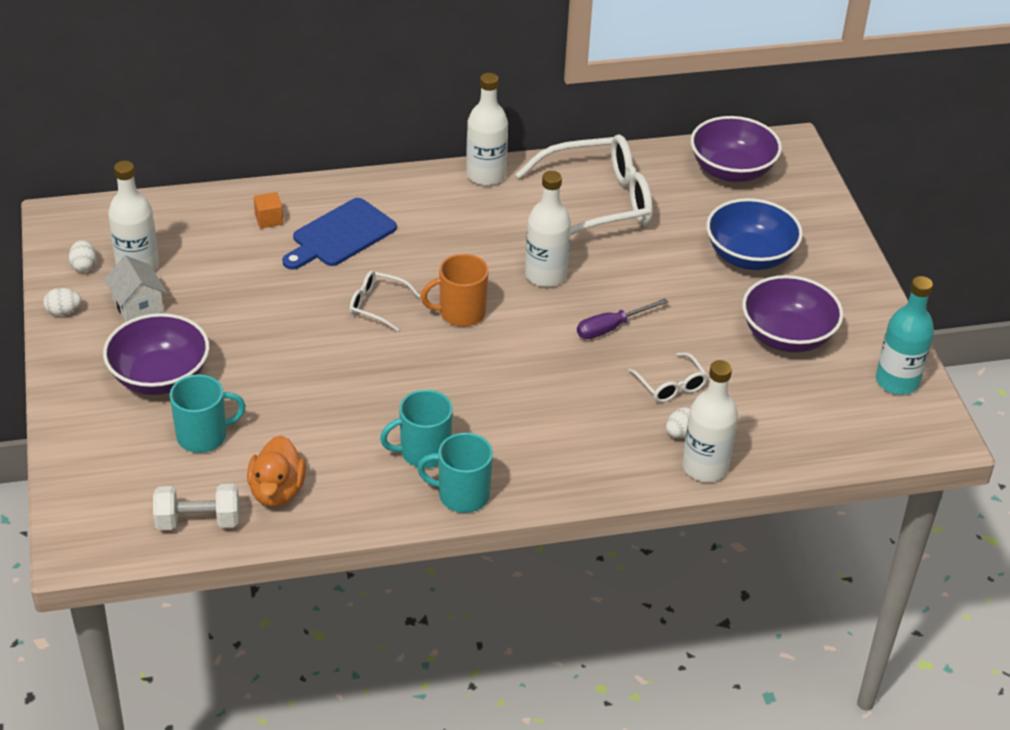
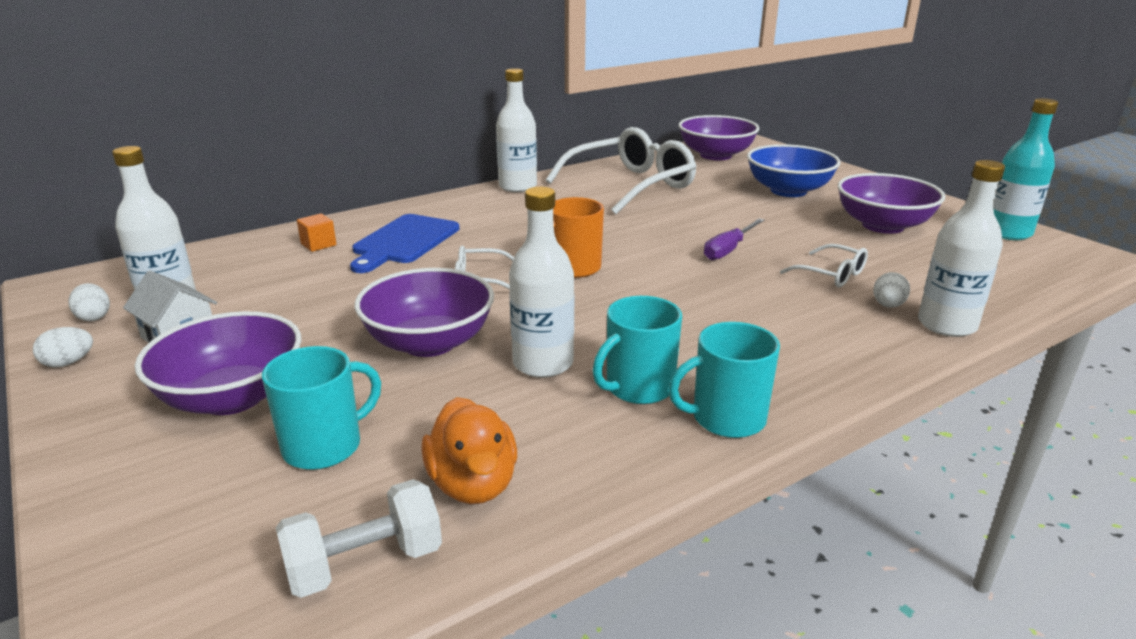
camera: 20 degrees left, 15 degrees down
white bottle [525,171,571,287] -> white bottle moved to [509,187,574,378]
none -> purple bowl [355,268,494,357]

